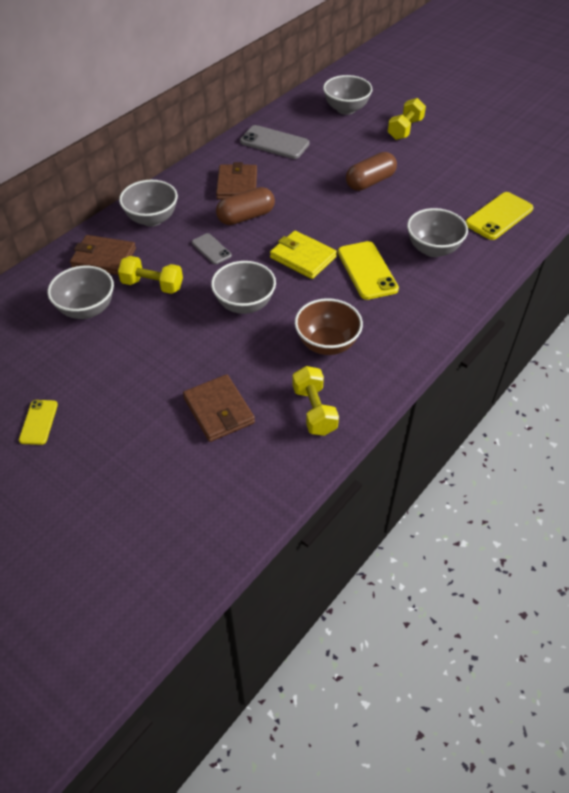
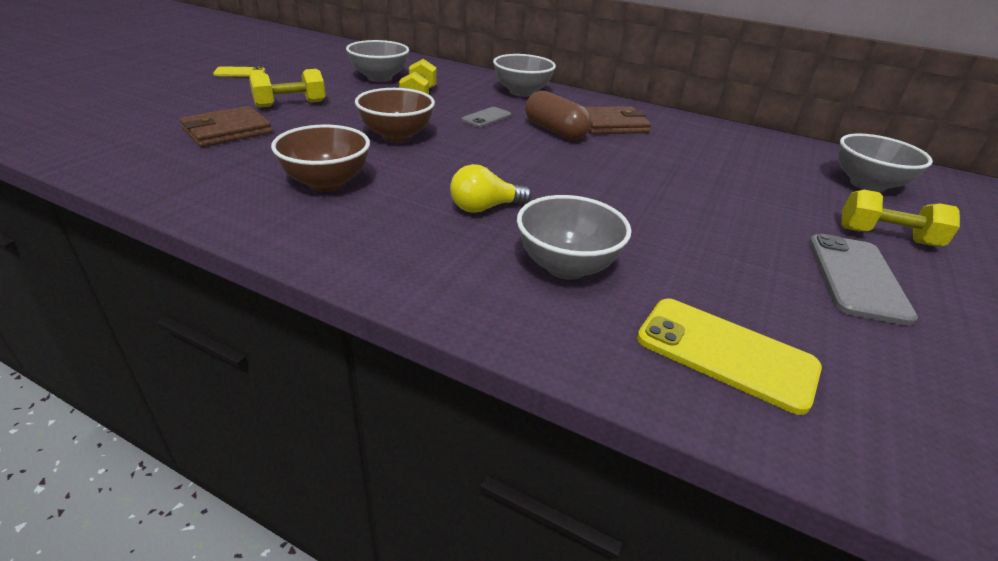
camera: 75 degrees right, 15 degrees down
brown wallet [70,235,136,275] -> none
grey bowl [211,261,276,314] -> brown bowl [355,88,435,143]
grey phone [240,125,309,159] -> grey phone moved to [809,234,918,326]
yellow wallet [270,231,337,279] -> none
yellow dumbbell [292,366,339,436] -> yellow dumbbell moved to [249,69,326,108]
yellow phone [338,241,399,300] -> yellow light bulb [450,164,532,213]
brown capsule [346,152,397,191] -> none

